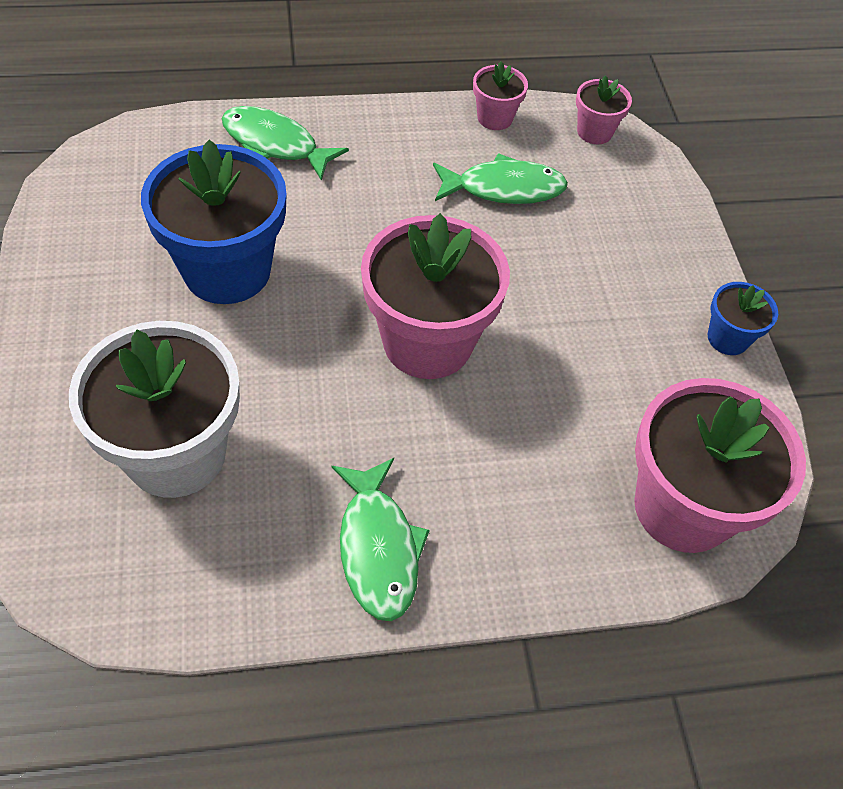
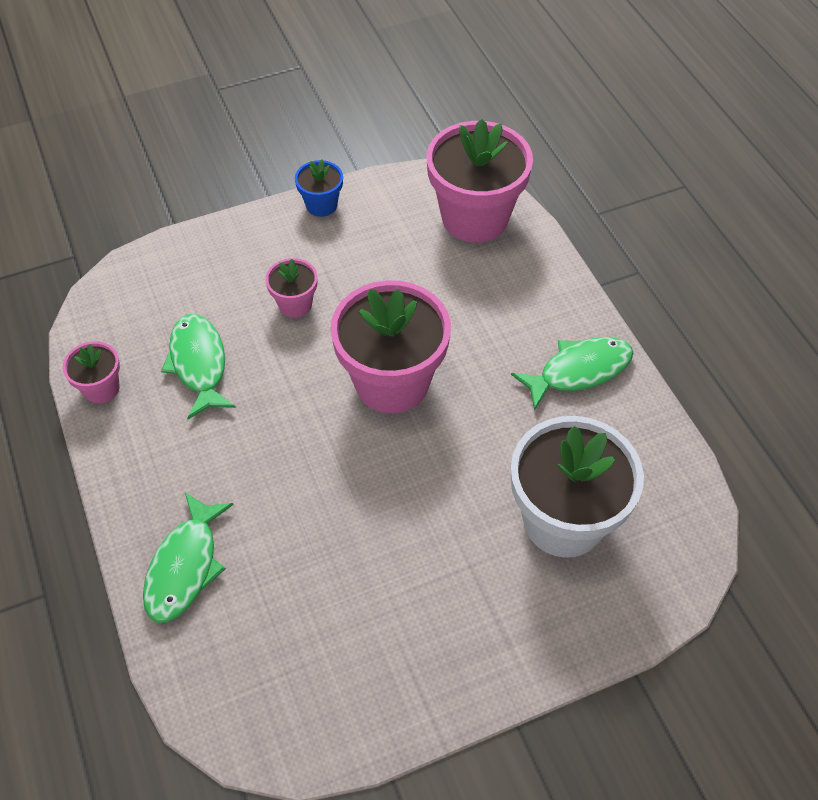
camera: 100 degrees left, 0 degrees up
blue flower pot [141,139,286,304] -> none
pink flower pot [576,75,632,144] -> pink flower pot moved to [265,258,318,318]

